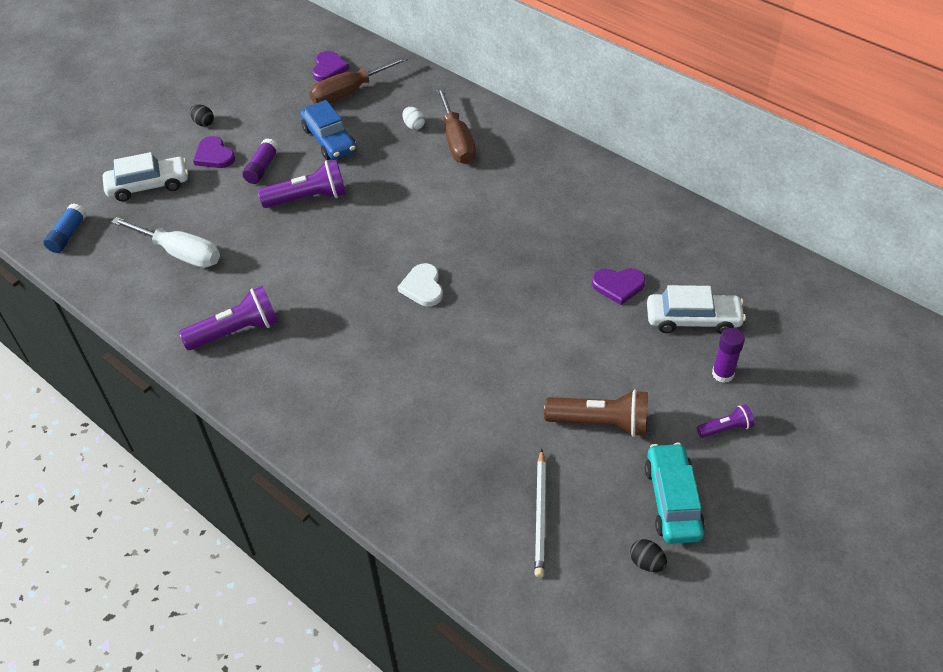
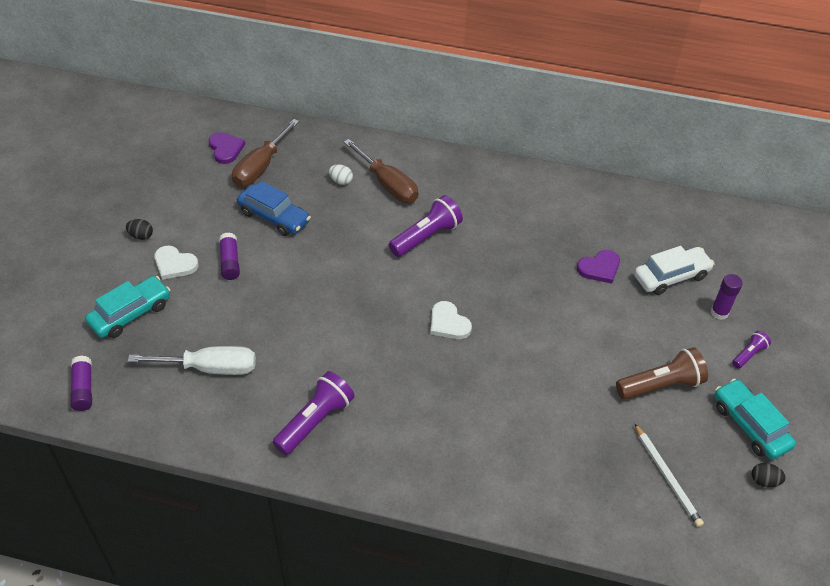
camera: 30 degrees left, 0 degrees up
blue glue stick [43,204,87,253] -> purple glue stick [70,356,92,411]
white car [103,152,188,202] -> turquoise car [85,276,170,338]
purple heart [193,136,235,168] -> white heart [154,246,198,280]
purple flashlight [258,160,346,208] -> purple flashlight moved to [389,195,463,257]

